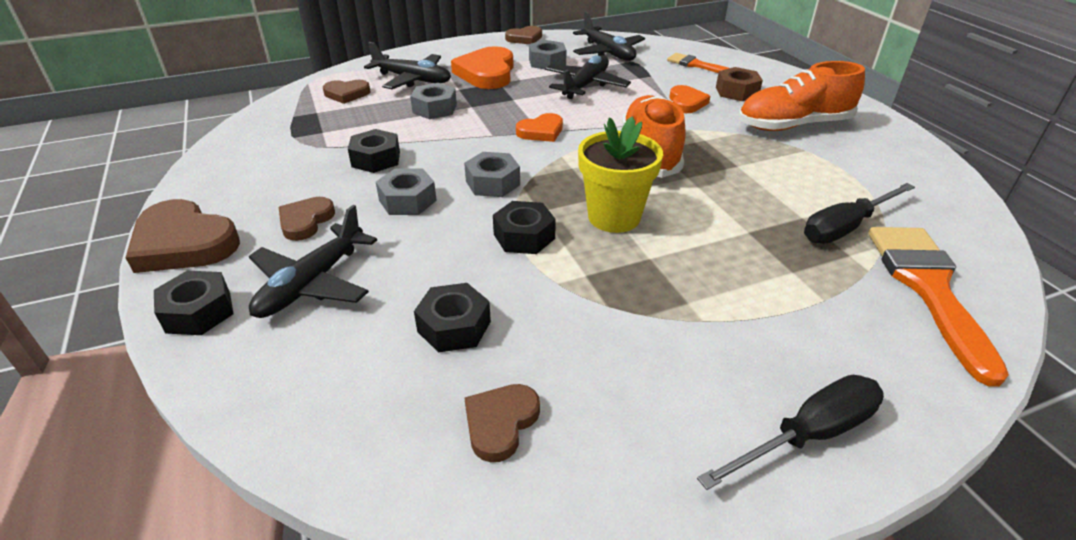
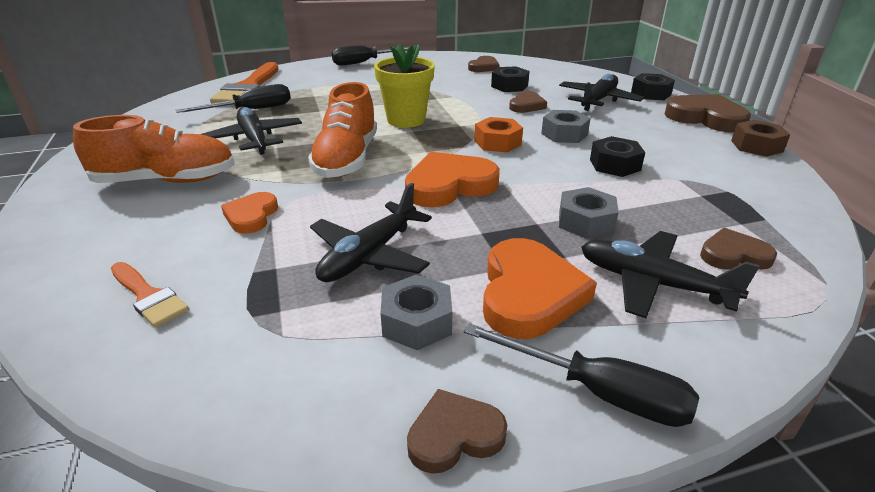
camera: 175 degrees left, 5 degrees down
brown heart [279,197,335,241] -> brown heart moved to [509,91,547,113]
grey nut [464,152,520,197] -> orange nut [474,117,523,153]
black nut [493,201,556,254] -> none
orange heart [516,113,563,142] -> orange heart [405,152,500,207], size x1.72
black plane [573,12,645,61] -> black plane moved to [201,107,302,155]
brown nut [716,67,763,101] -> brown nut moved to [731,120,790,157]
none -> black screwdriver [464,323,699,427]

